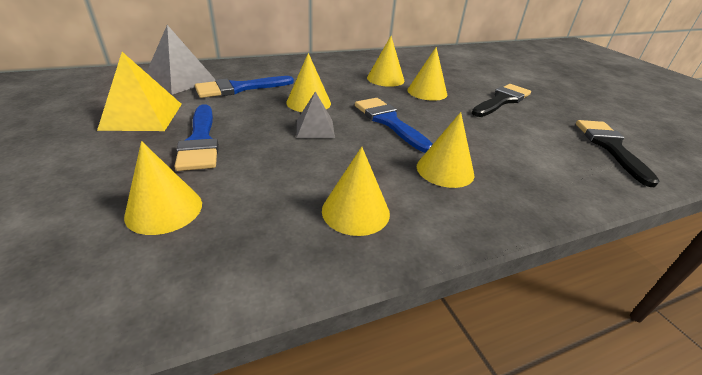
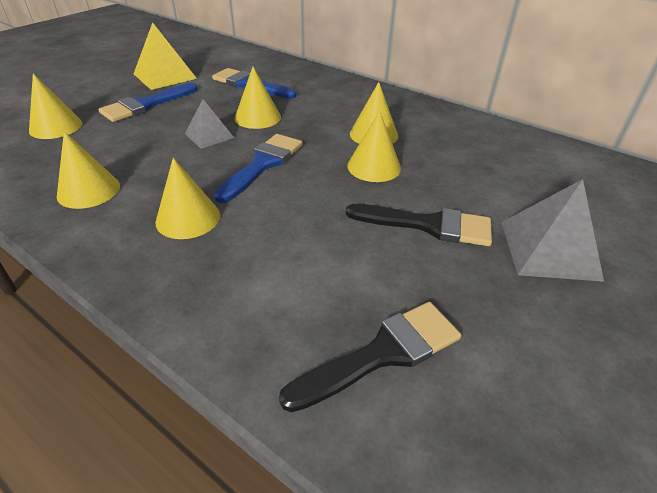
camera: 60 degrees right, 5 degrees up
grey pyramid [146,25,215,95] -> grey pyramid moved to [501,179,604,282]

